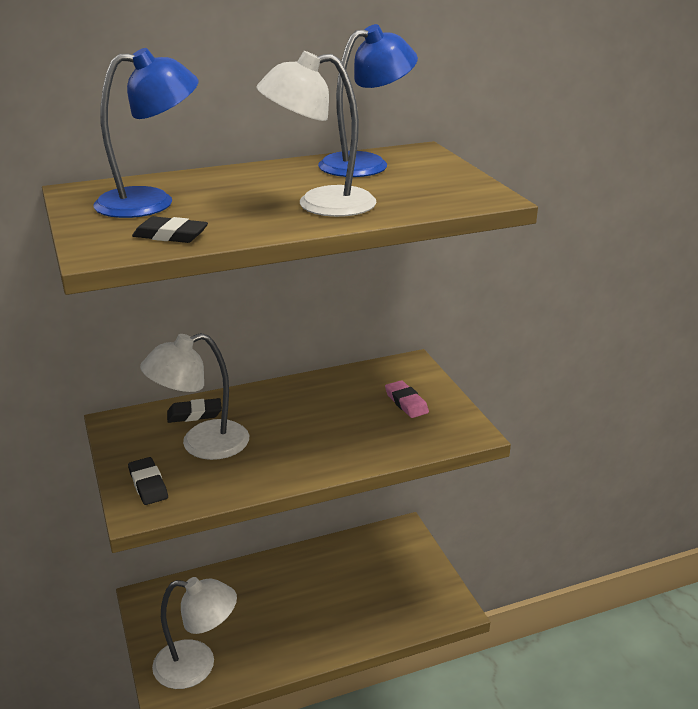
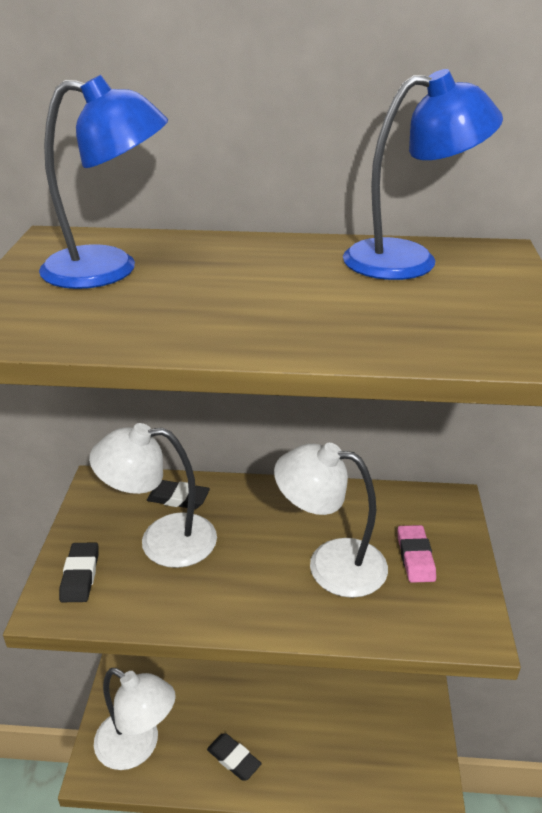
camera: 25 degrees right, 5 degrees up
black eraser [132,216,208,243] -> black eraser moved to [207,733,262,780]
white lamp [256,51,376,217] -> white lamp moved to [274,443,388,598]

